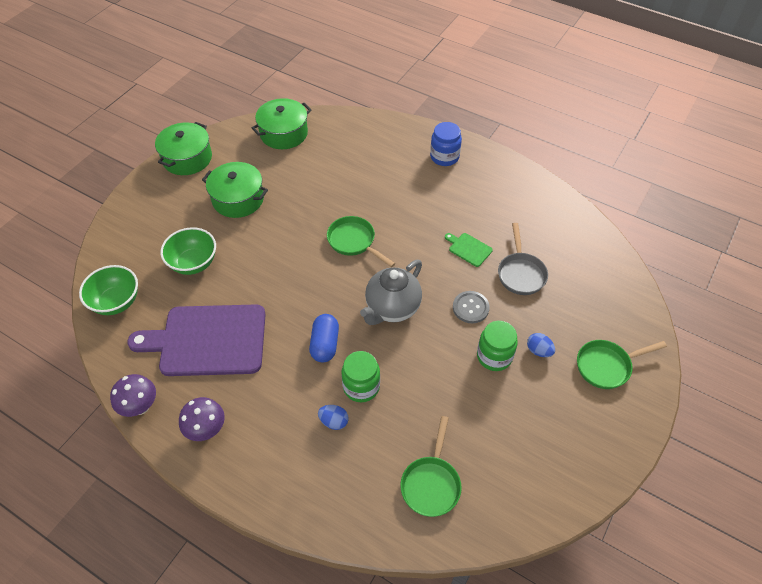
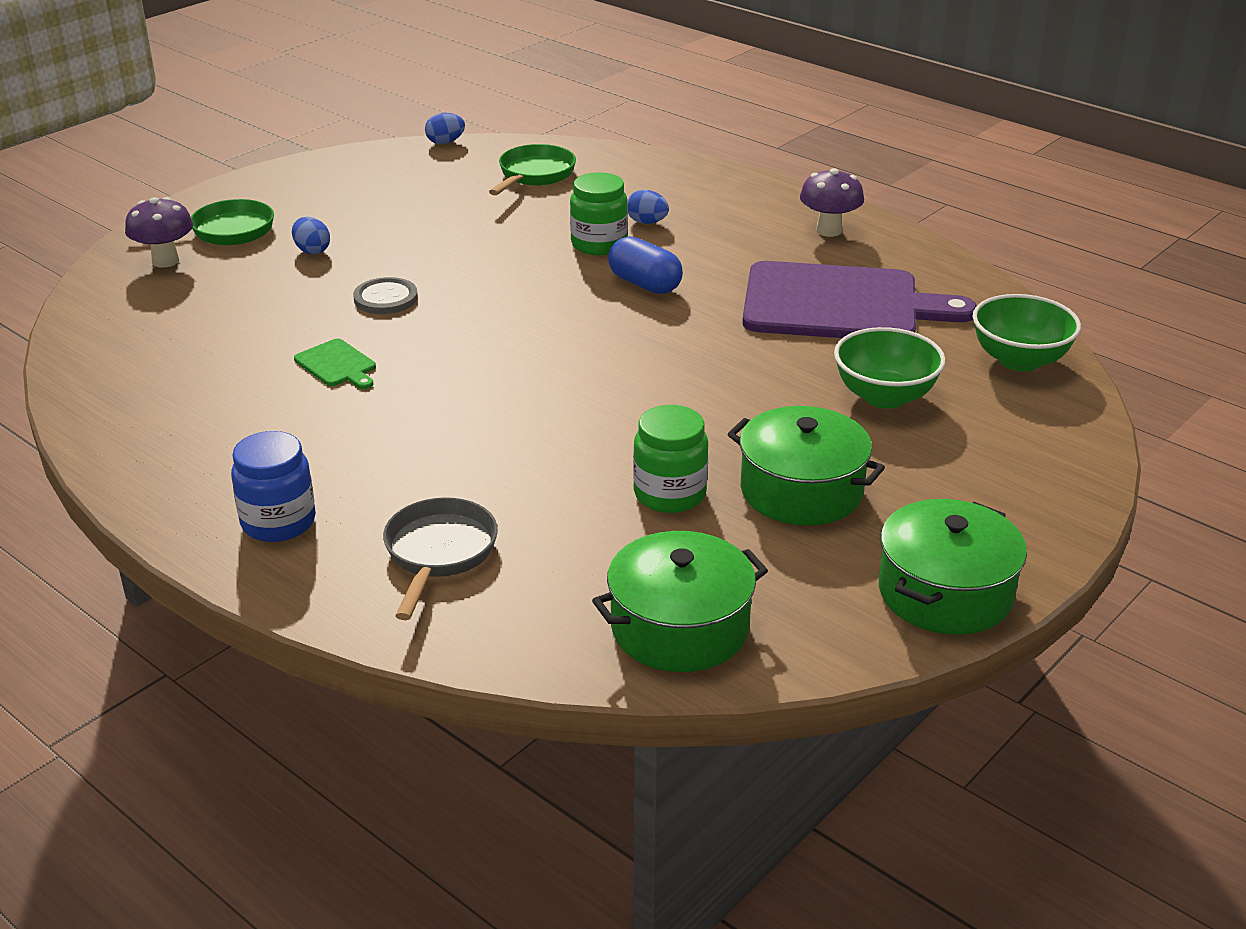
camera: 170 degrees left, 20 degrees down
purple mushroom [110,374,156,417] -> purple mushroom moved to [125,197,193,268]
blue capsule [309,314,339,362] -> blue capsule turned 60 degrees counterclockwise [608,236,683,294]
green pan [327,216,395,267] -> none
grey teapot [360,260,422,325] -> none
green jar [477,321,518,371] -> green jar moved to [633,405,708,513]
grey pan [498,223,548,295] -> grey pan moved to [383,497,498,620]
none -> blue egg [425,113,465,144]

